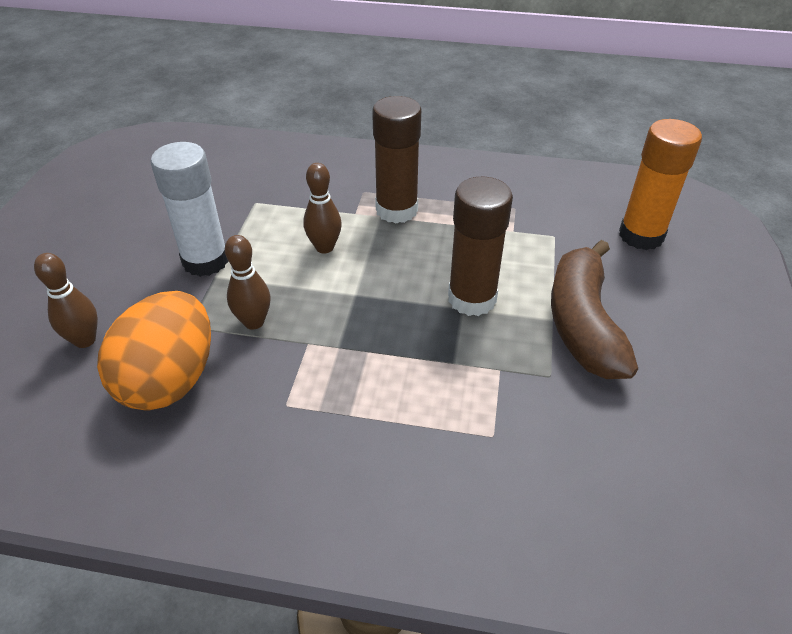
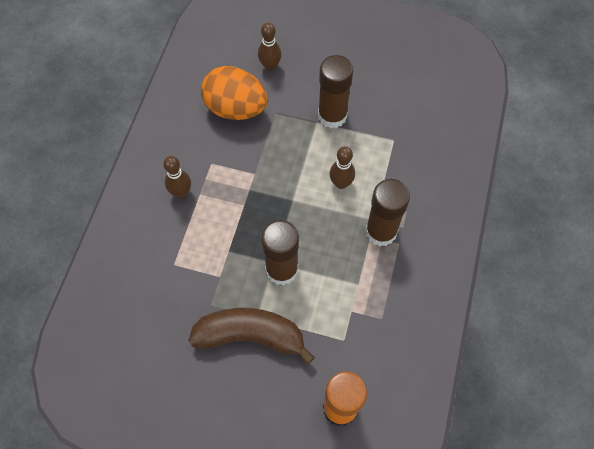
camera: 95 degrees right, 20 degrees up
white glue stick [151,142,229,277] -> brown glue stick [318,55,353,128]
brown bowling pin [225,235,271,330] -> brown bowling pin moved to [163,156,191,198]

